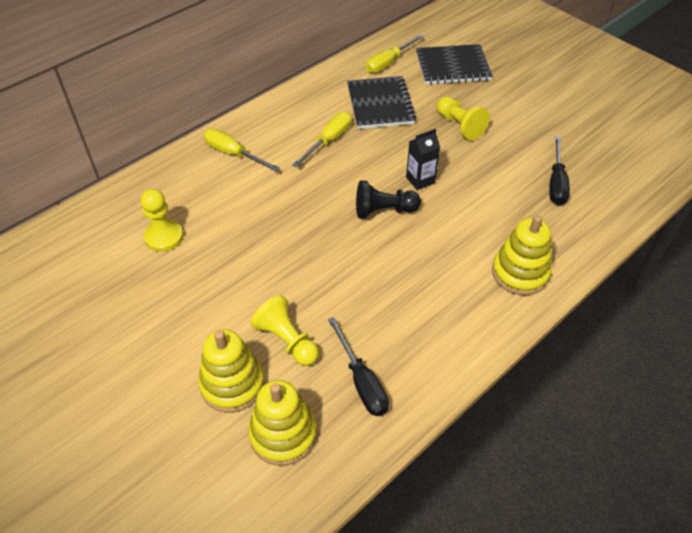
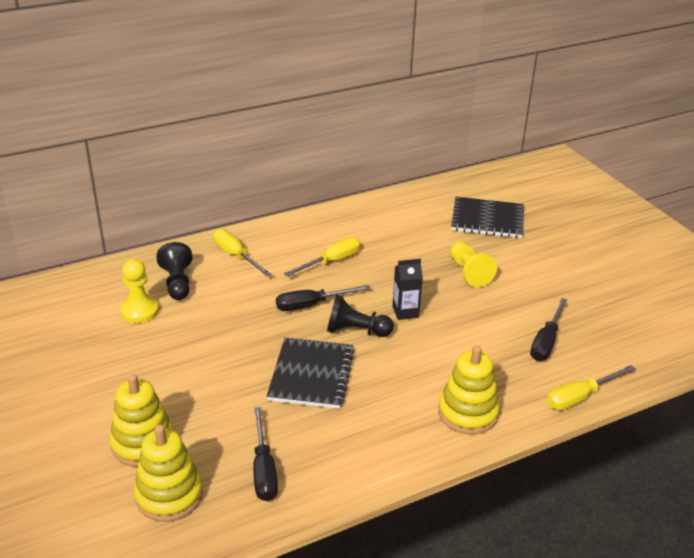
camera: 15 degrees right, 15 degrees down
yellow pawn [251,295,319,366] -> none
black notebook [347,76,416,129] -> black notebook moved to [267,337,355,409]
yellow screwdriver [366,34,424,73] -> yellow screwdriver moved to [547,365,636,410]
none -> black pawn [156,242,192,300]
none -> black screwdriver [276,285,371,311]

